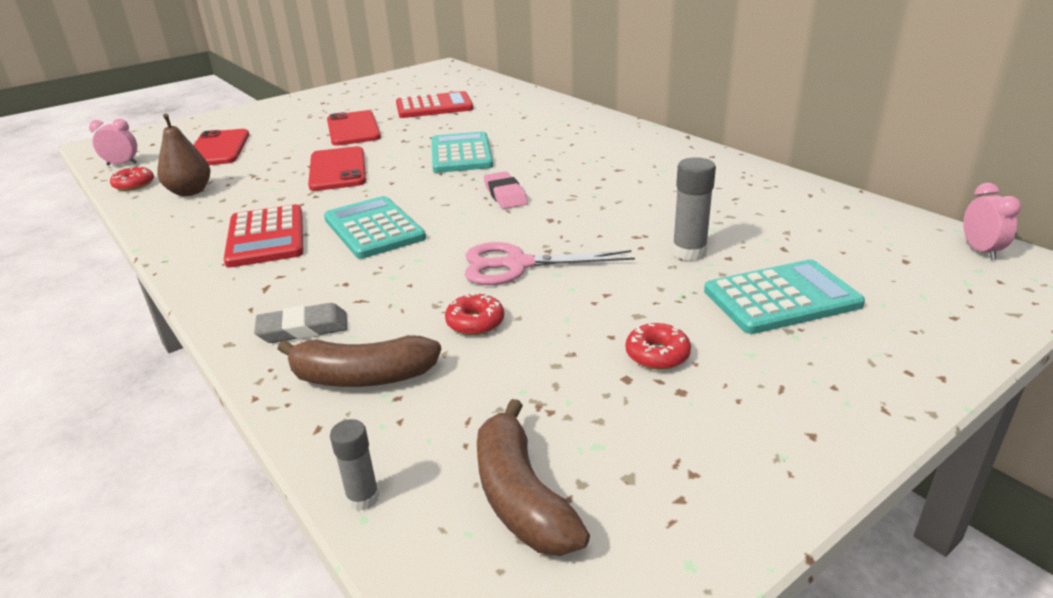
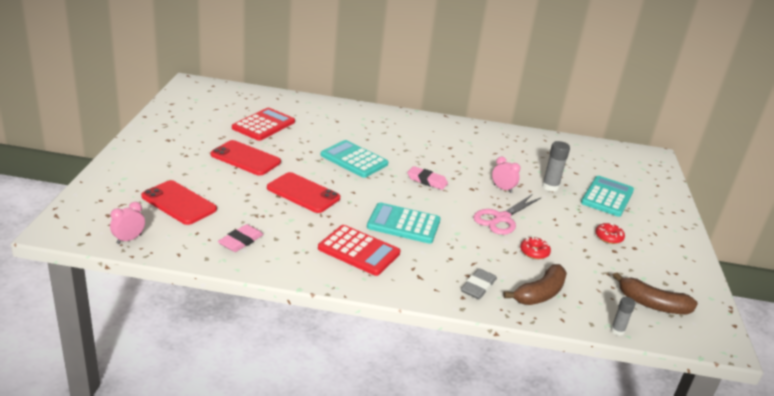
camera: 50 degrees left, 0 degrees up
red donut [110,166,154,191] -> none
brown pear [157,113,210,196] -> pink eraser [218,224,264,252]
pink clock [963,183,1021,260] -> pink clock moved to [492,157,520,193]

